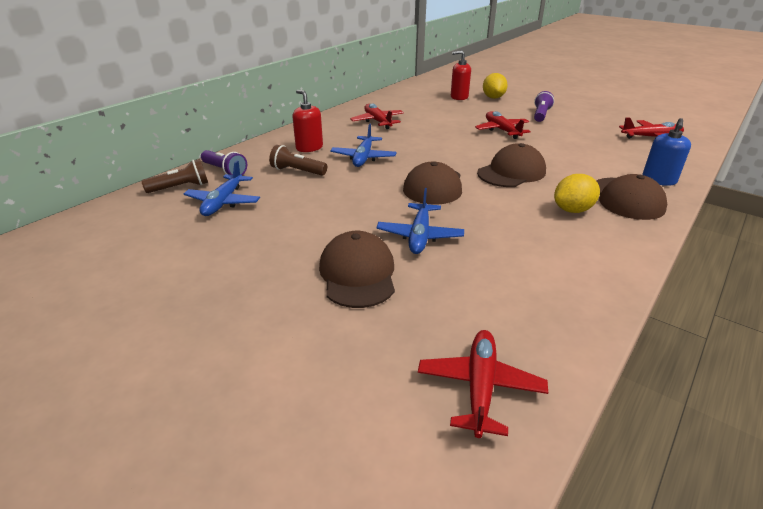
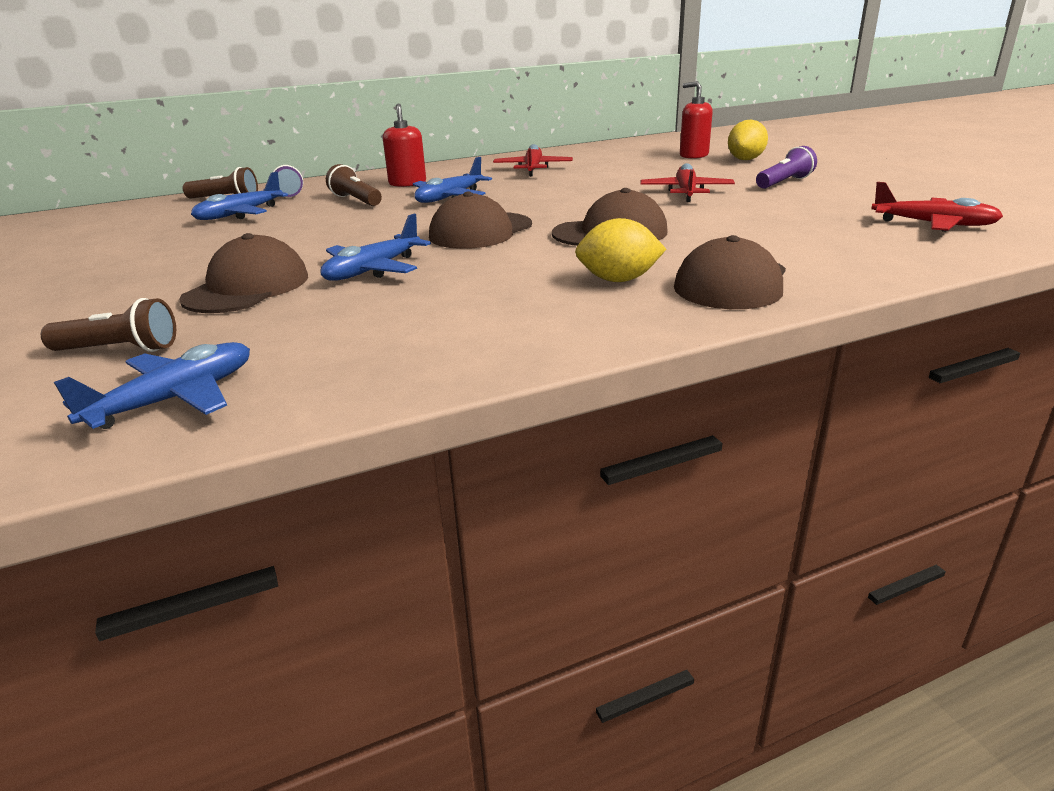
camera: 30 degrees right, 5 degrees down
red plane [418,330,548,438] -> blue plane [54,342,250,429]
blue soap dispenser [642,118,691,186] -> none
none -> brown flashlight [41,298,176,352]

